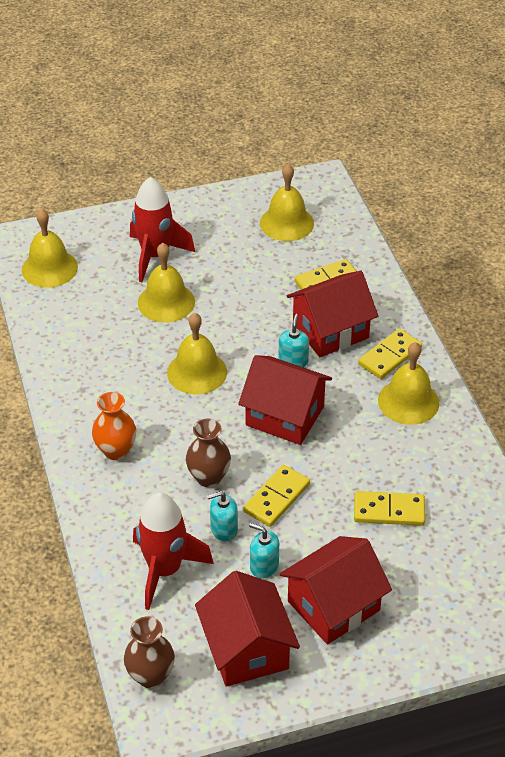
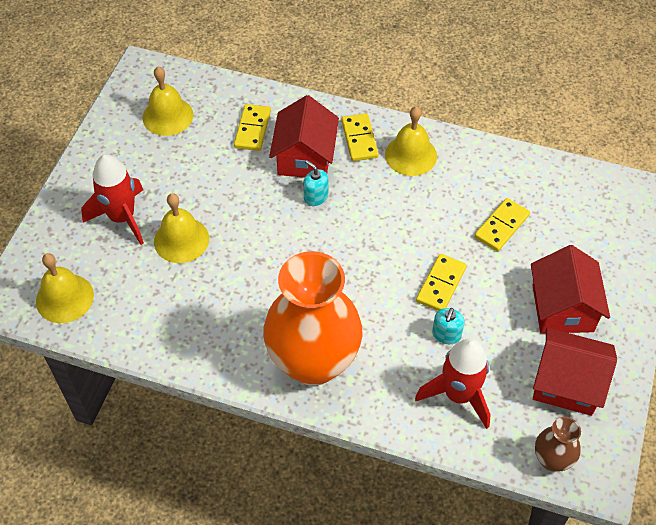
camera: 55 degrees left, 10 degrees up
orange vase [92,392,136,460] -> orange vase [263,251,363,386], size x2.27
yellow bell [167,313,227,394] -> none
brown vase [186,418,231,487] -> none
red house [238,355,332,445] -> none
yellow domino [243,465,310,527] -> yellow domino turned 45 degrees clockwise [416,254,467,311]
turquoise soap dispenser [249,523,279,579] -> none

